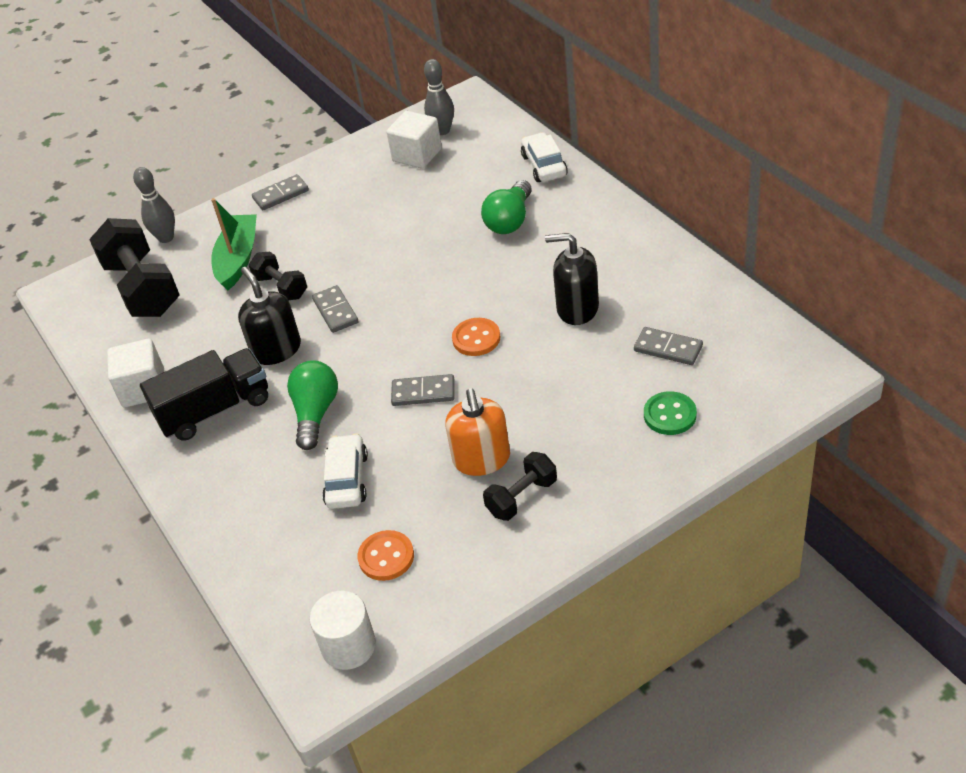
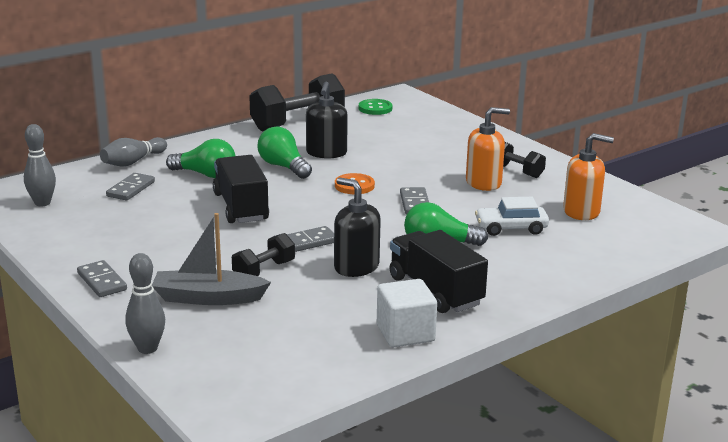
camera: 100 degrees left, 20 degrees down
black dumbbell [89,218,180,317] -> black dumbbell moved to [249,73,345,131]
green boat [211,198,257,290] -> grey boat [152,213,271,305]
black soap dispenser [238,267,301,365] -> black soap dispenser turned 75 degrees clockwise [334,177,381,277]
white cylinder [309,591,376,670] -> none
orange button [358,530,414,581] -> orange soap dispenser [563,133,614,220]
white cube [387,111,442,169] -> none
white car [521,132,568,182] -> grey bowling pin [100,137,167,166]
grey domino [634,327,703,365] -> grey domino moved to [106,173,155,201]
green button [644,391,697,435] -> green button moved to [359,99,392,115]
none -> black truck [213,155,269,223]
none -> green light bulb [258,127,312,179]

